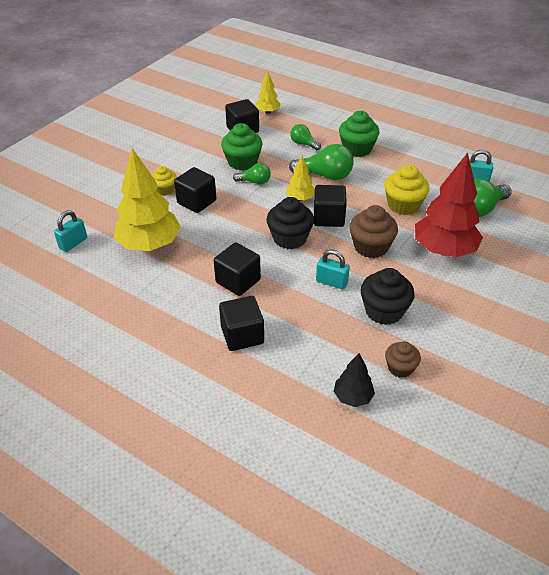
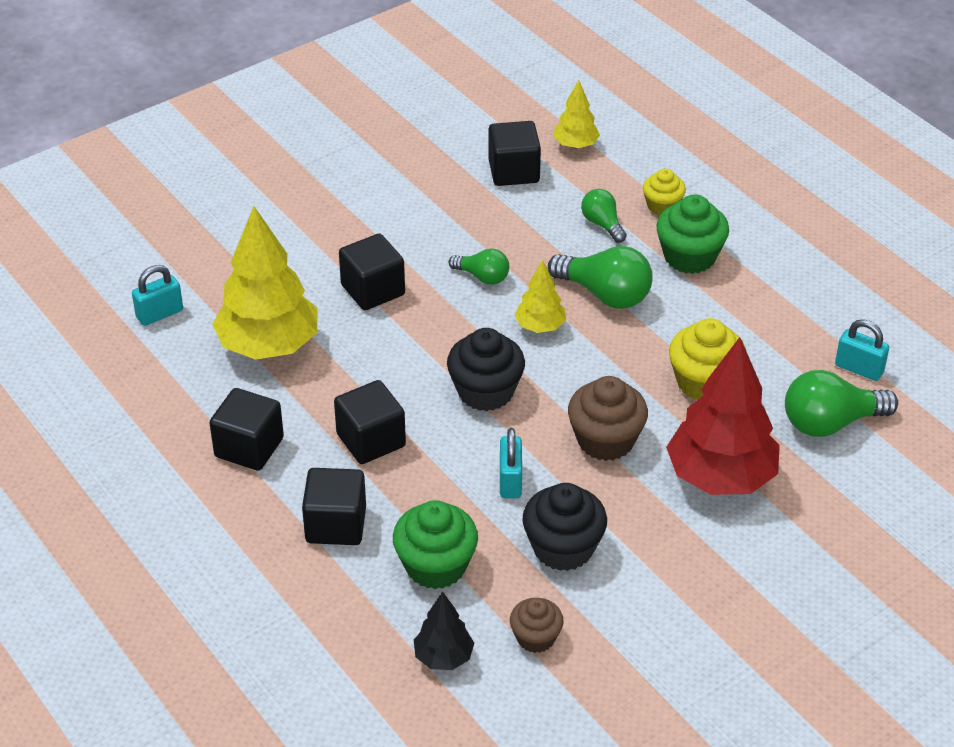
camera: 20 degrees right, 0 degrees up
yellow cupcake [152,166,177,196] -> yellow cupcake moved to [643,169,686,215]
green cupcake [221,123,263,170] -> green cupcake moved to [393,500,478,589]
black cube [314,185,347,227] -> black cube moved to [210,388,284,471]
turquoise padlock [316,250,350,289] -> turquoise padlock turned 45 degrees clockwise [500,428,522,498]

